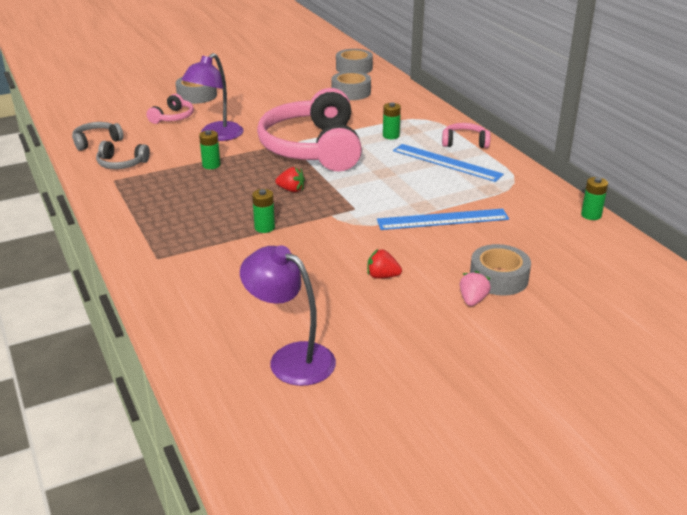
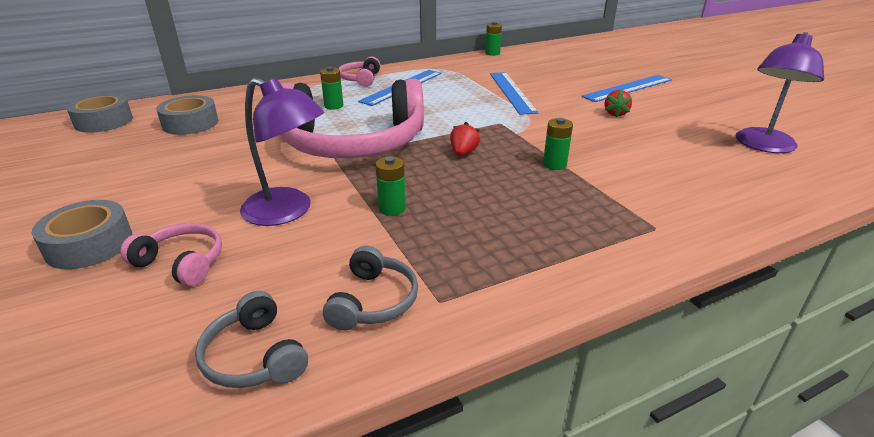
camera: 90 degrees left, 0 degrees up
pink strawberry [460,271,491,306] -> blue ruler [581,75,672,102]
grey tape [470,244,531,296] -> none

